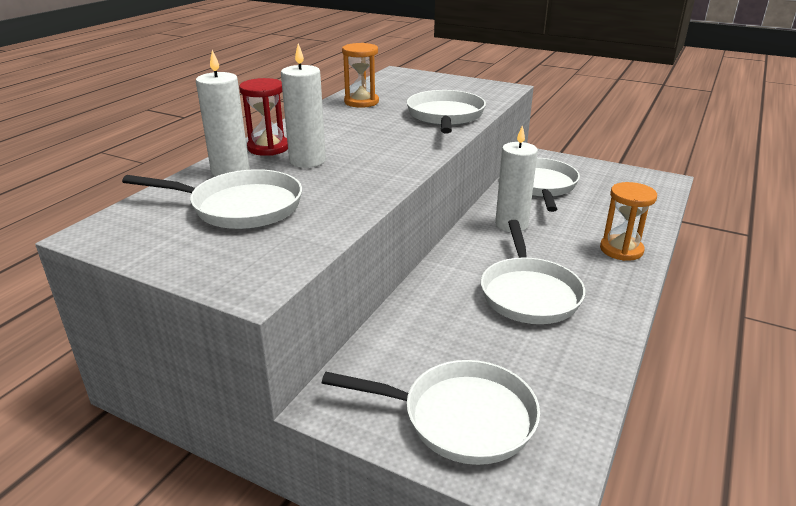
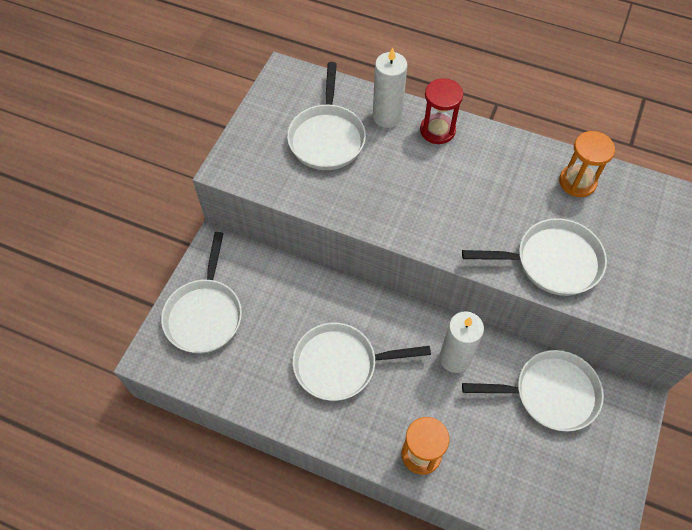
camera: 85 degrees right, 30 degrees up
white candle [281,43,326,168] -> none

